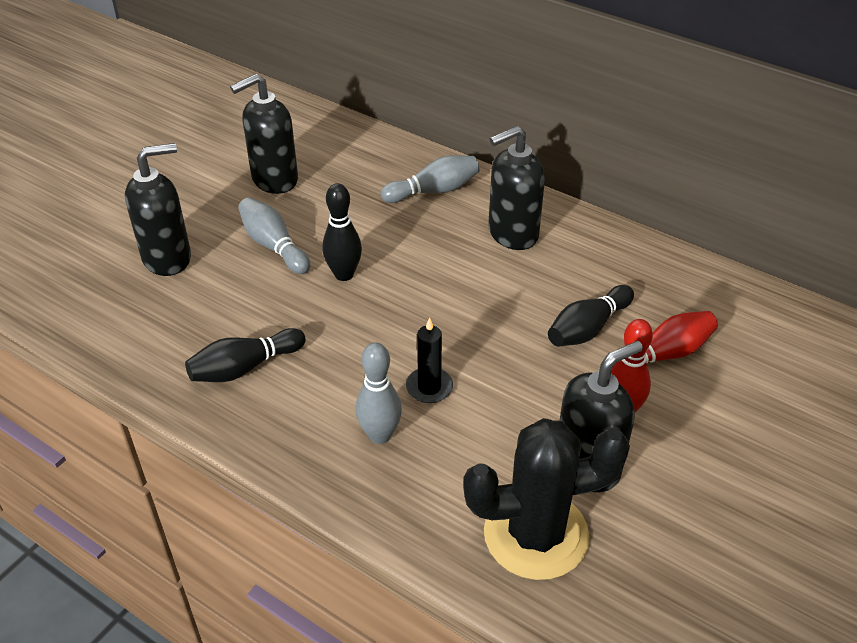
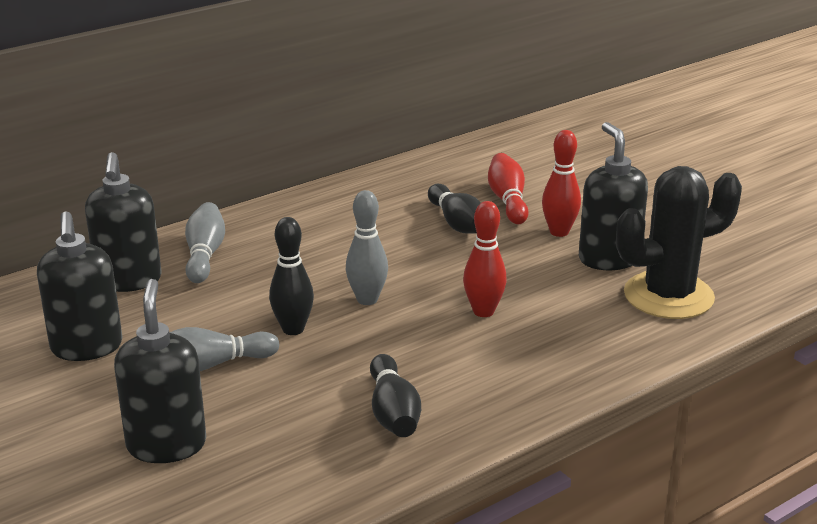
camera: 70 degrees left, 15 degrees down
grey bowling pin [355,342,402,444] -> grey bowling pin moved to [346,190,388,305]
black candle [406,318,453,403] -> red bowling pin [463,201,507,317]
black cactus [463,418,630,580] -> black cactus turned 60 degrees clockwise [616,166,742,319]
black soap dispenser [488,126,545,250] -> black soap dispenser moved to [85,152,162,292]

